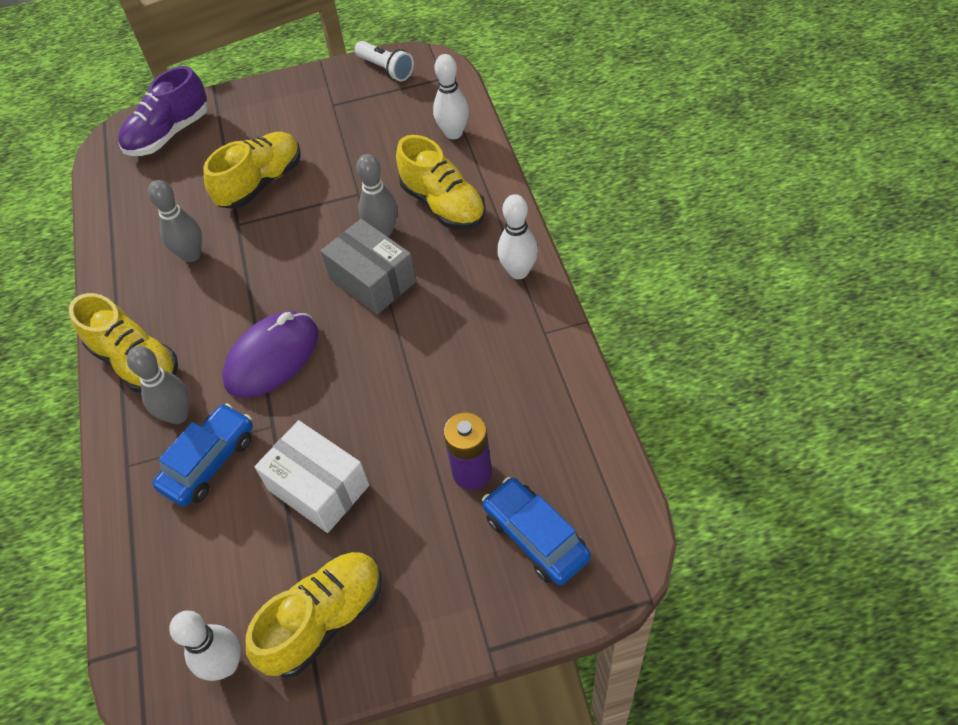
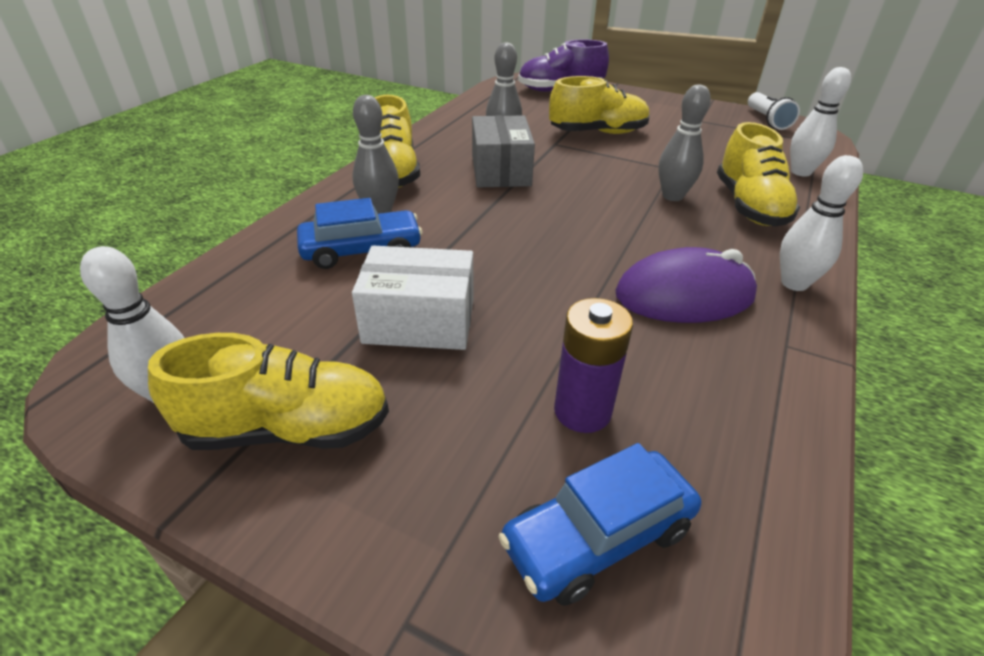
camera: 35 degrees right, 15 degrees down
purple mouse [222,311,318,398] -> purple mouse moved to [615,247,757,323]
white box [255,420,369,533] -> white box turned 75 degrees counterclockwise [352,246,473,350]
grey box [321,219,416,315] -> grey box moved to [472,115,535,187]
blue car [482,477,591,585] -> blue car turned 120 degrees counterclockwise [498,443,702,606]

